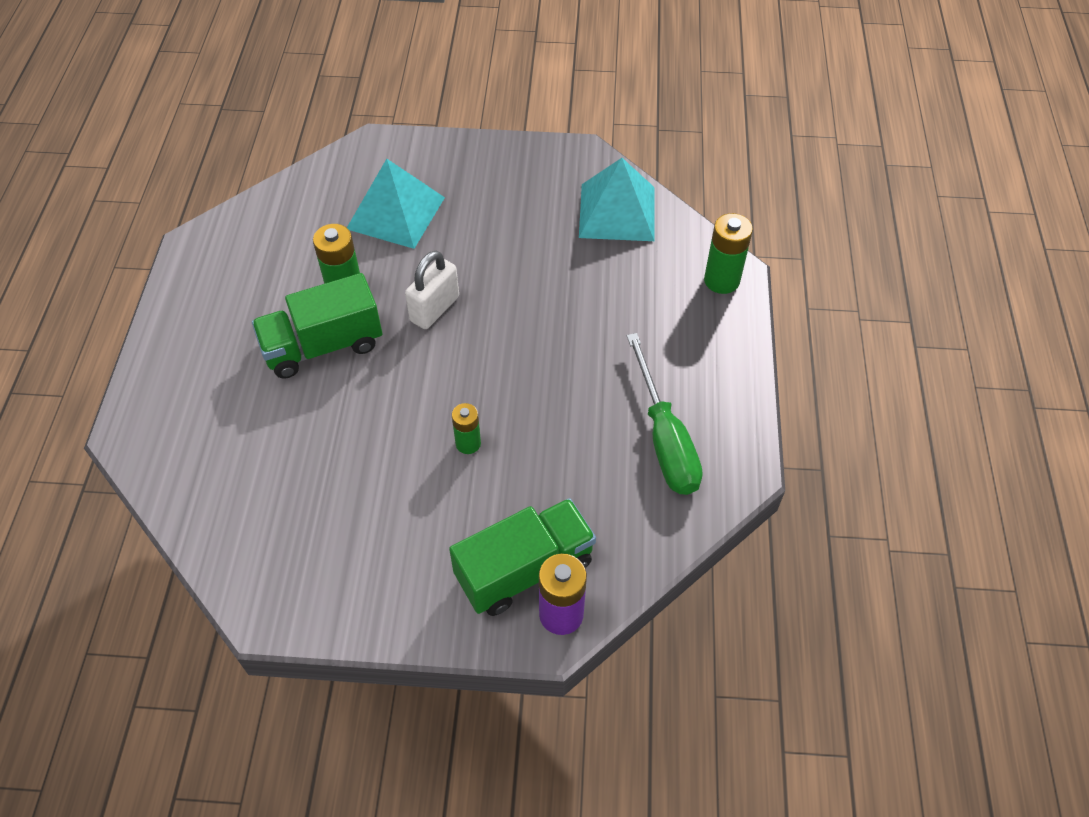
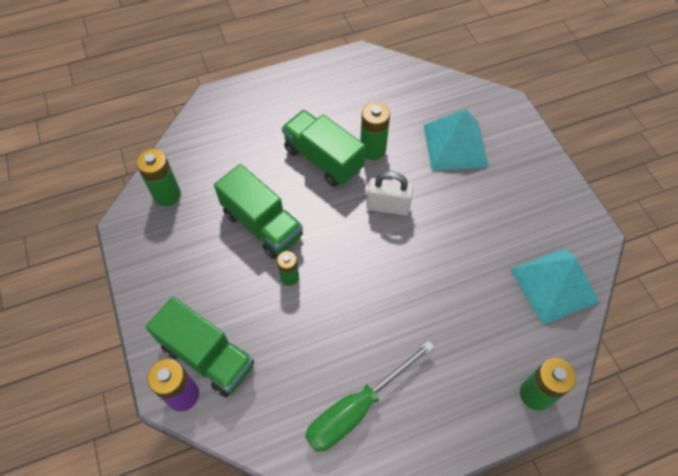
camera: 65 degrees right, 5 degrees up
none -> green battery [136,149,181,206]
none -> green truck [214,164,303,259]

